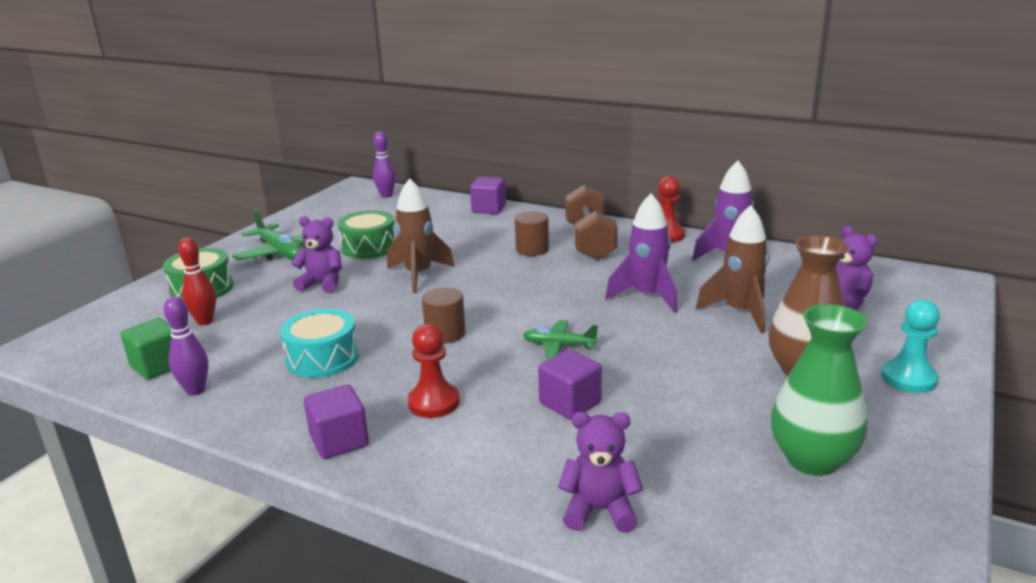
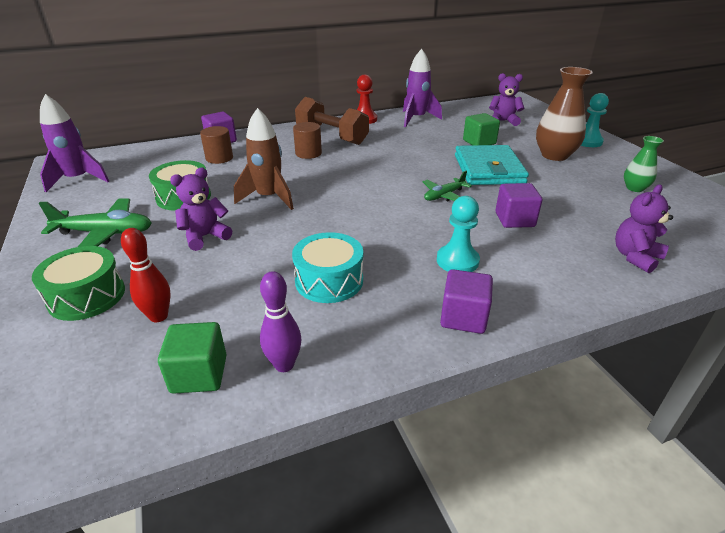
camera: 50 degrees left, 10 degrees up
purple bowling pin [373,132,396,198] -> none
red pawn [407,324,460,418] -> turquoise pawn [437,196,480,272]
brown cylinder [422,287,465,344] -> brown cylinder moved to [200,126,233,164]
purple rocket [605,193,677,313] -> purple rocket moved to [40,94,109,192]
brown rocket [696,205,769,333] -> green cube [463,113,500,145]
green vase [771,304,867,476] -> green vase [624,136,664,192], size x0.56
none -> turquoise wallet [455,145,529,185]

